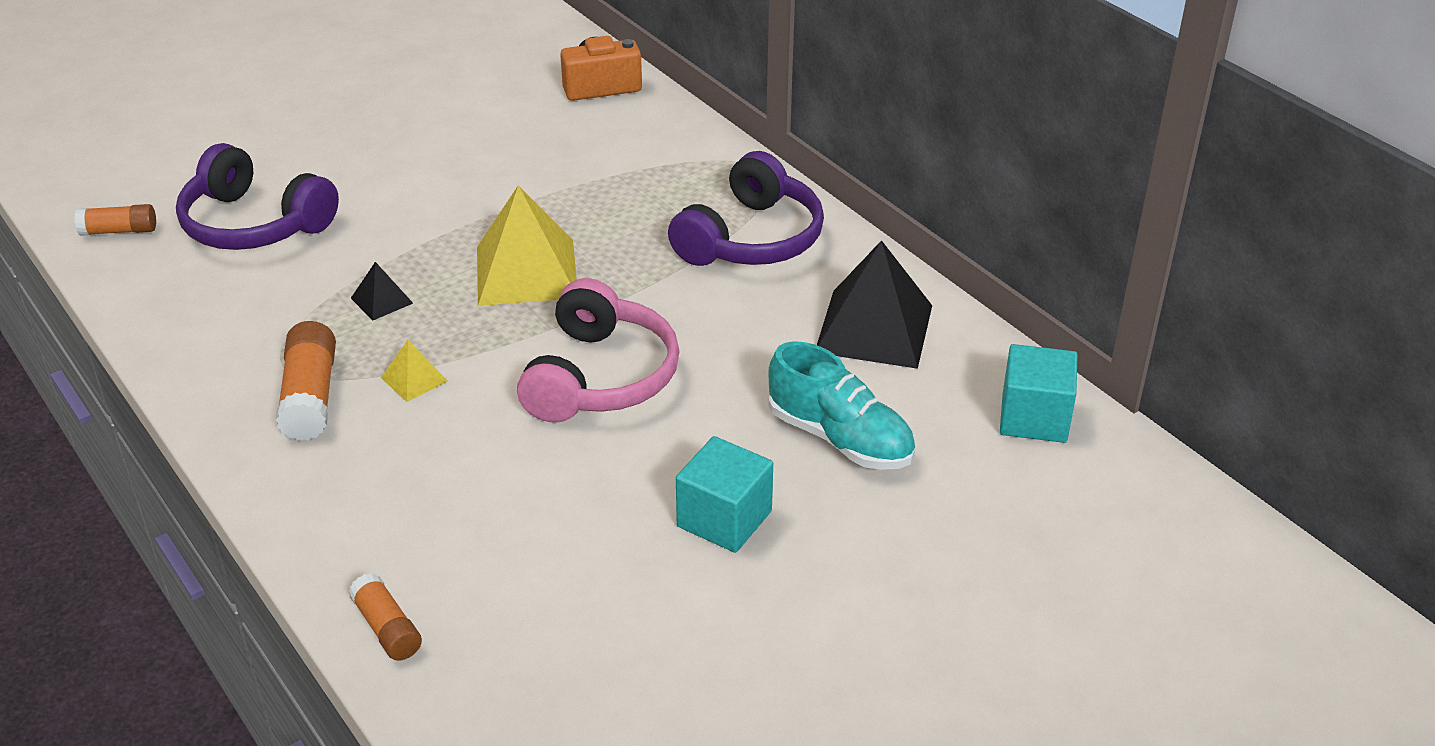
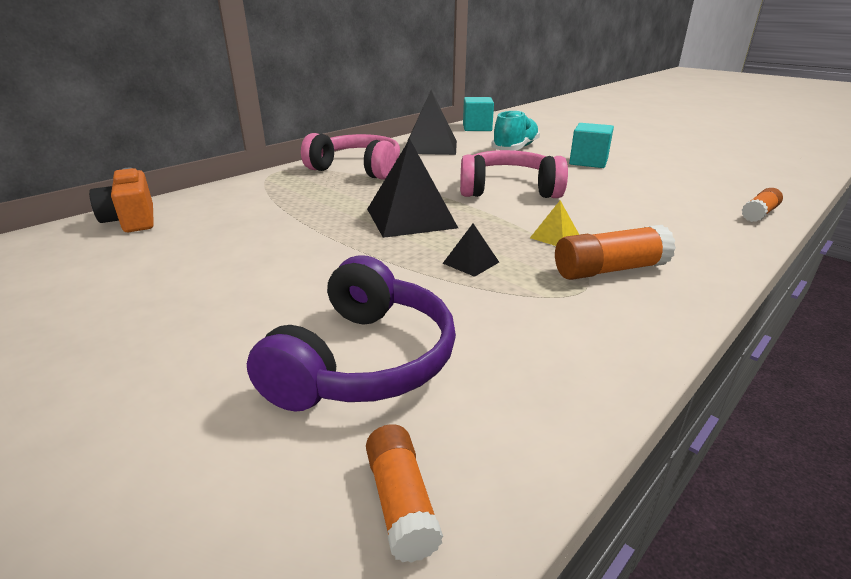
camera: 100 degrees left, 10 degrees down
yellow pyramid [477,185,577,306] -> black pyramid [367,139,458,238]
purple headphones [668,151,824,266] -> pink headphones [301,133,400,180]

